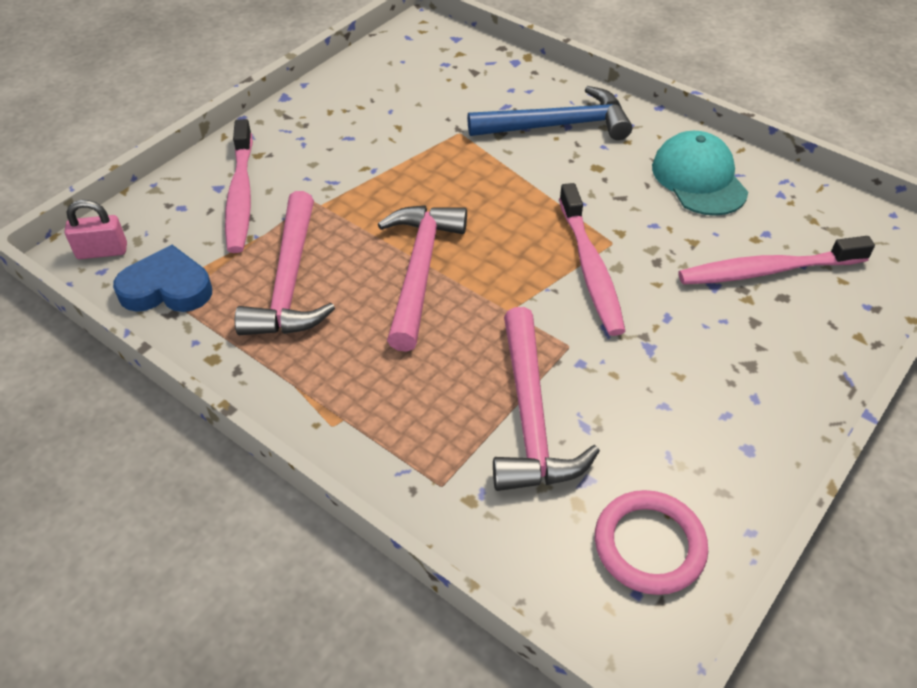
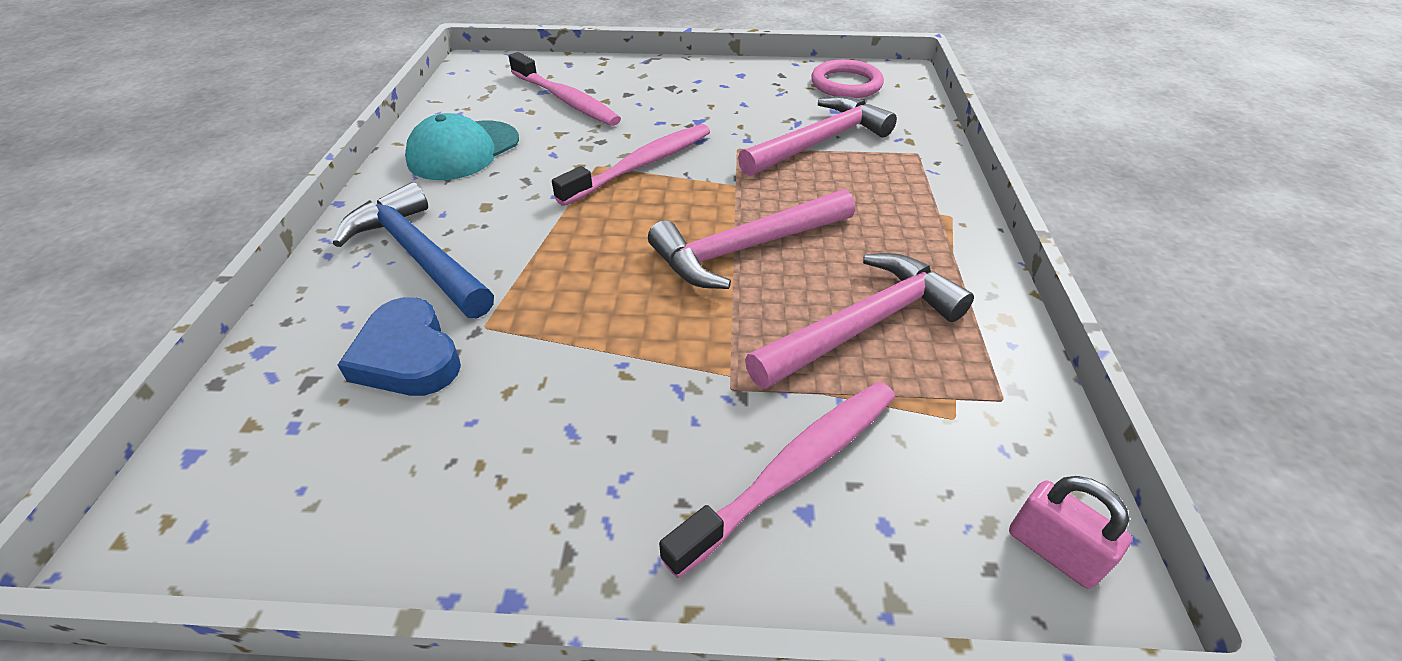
camera: 125 degrees left, 5 degrees down
blue heart [113,245,212,312] -> blue heart moved to [338,297,461,396]

